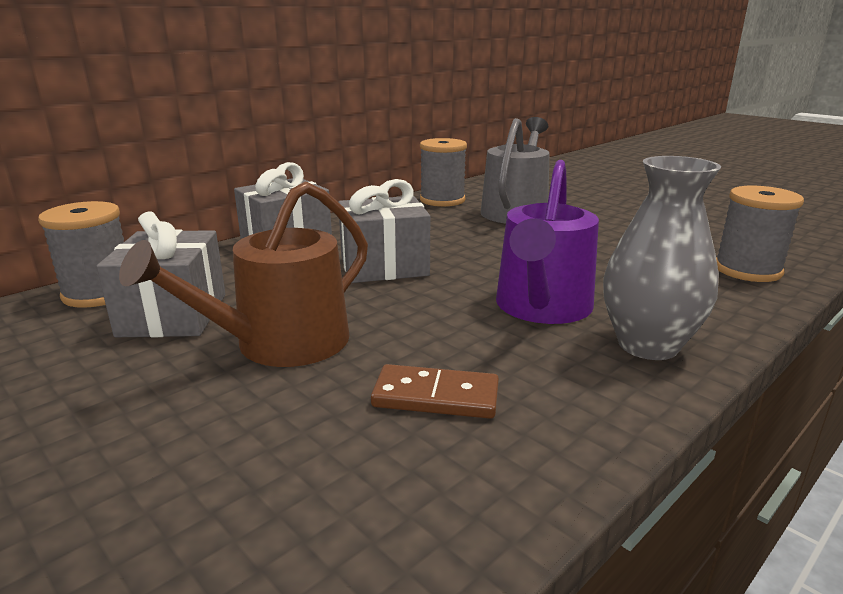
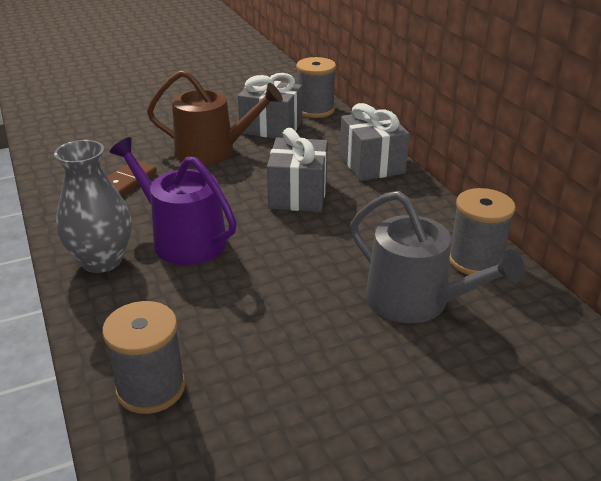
camera: 110 degrees right, 10 degrees up
brown watering can [119,181,368,367] -> brown watering can turned 120 degrees clockwise [147,70,283,165]

